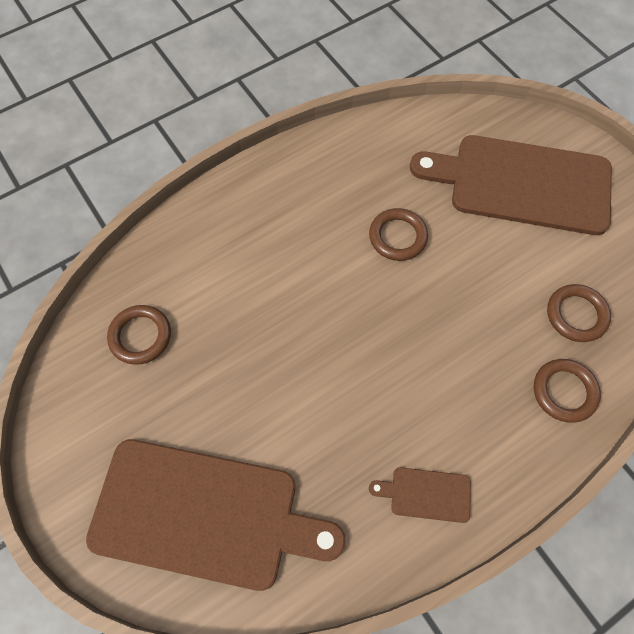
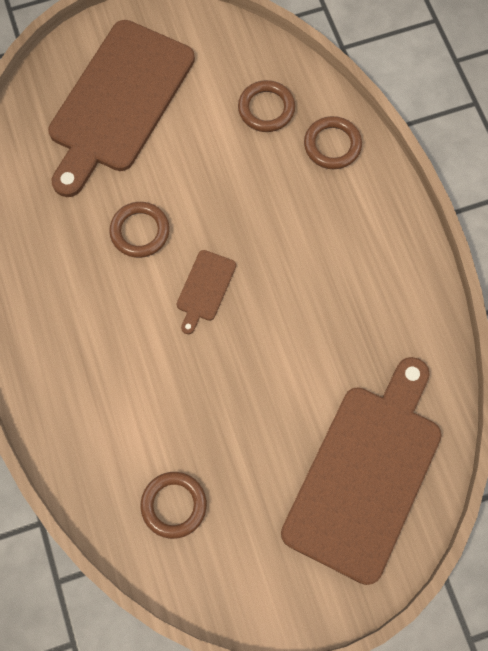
camera: 75 degrees left, 5 degrees up
brown cutting board [369,467,471,523] -> brown cutting board moved to [177,250,236,334]

